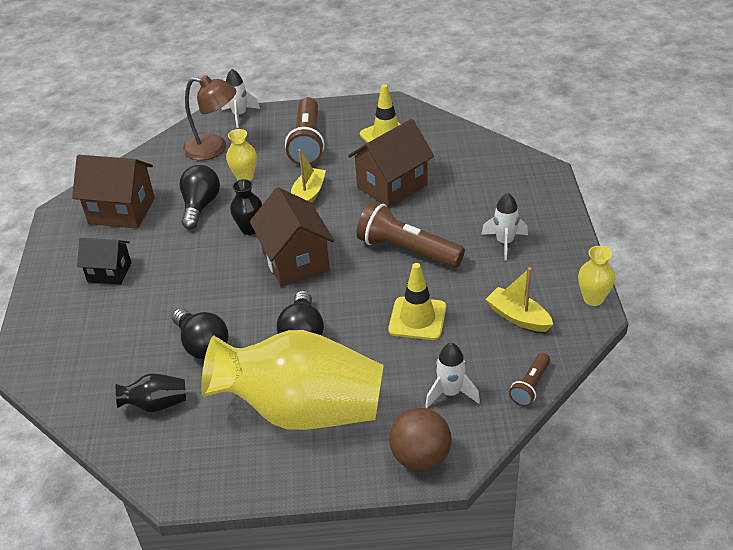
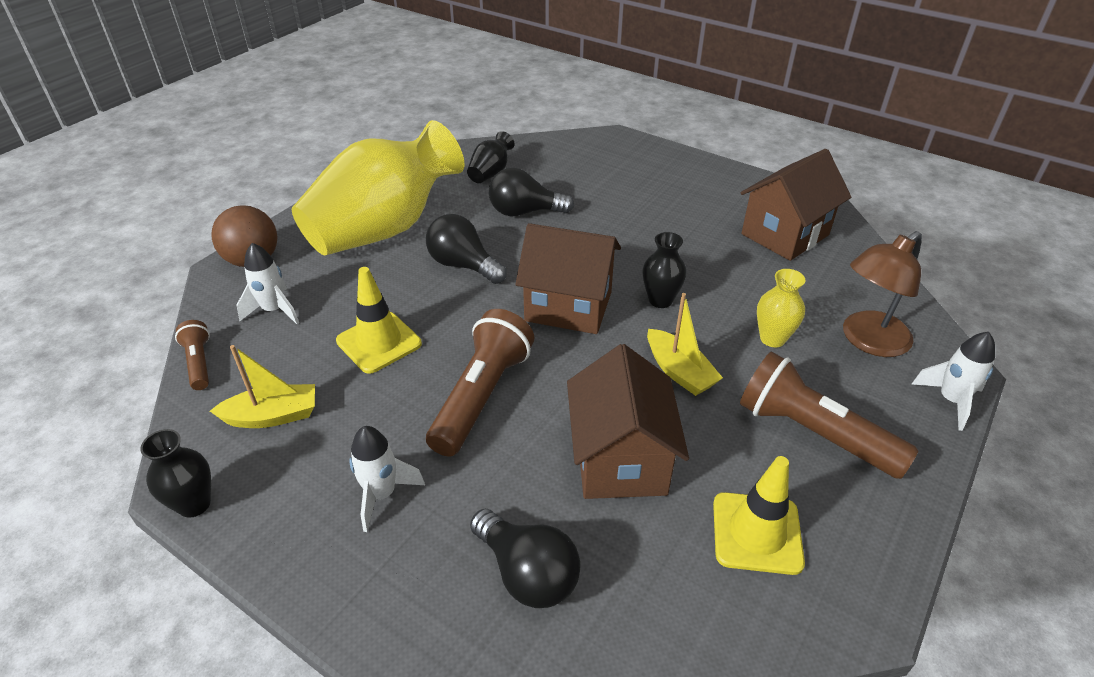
camera: 125 degrees right, 0 degrees up
black house [77,238,131,285] -> none
black light bulb [180,165,220,229] -> black light bulb moved to [470,509,581,608]
brown flashlight [356,202,465,268] -> brown flashlight turned 45 degrees counterclockwise [426,309,534,457]
yellow vase [578,246,615,306] -> black vase [140,429,211,518]

